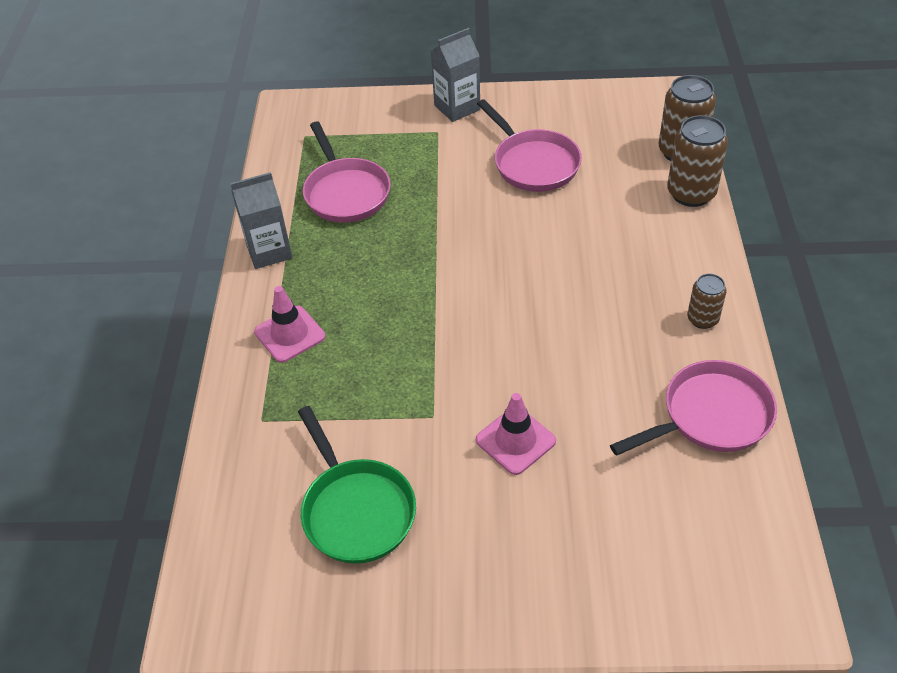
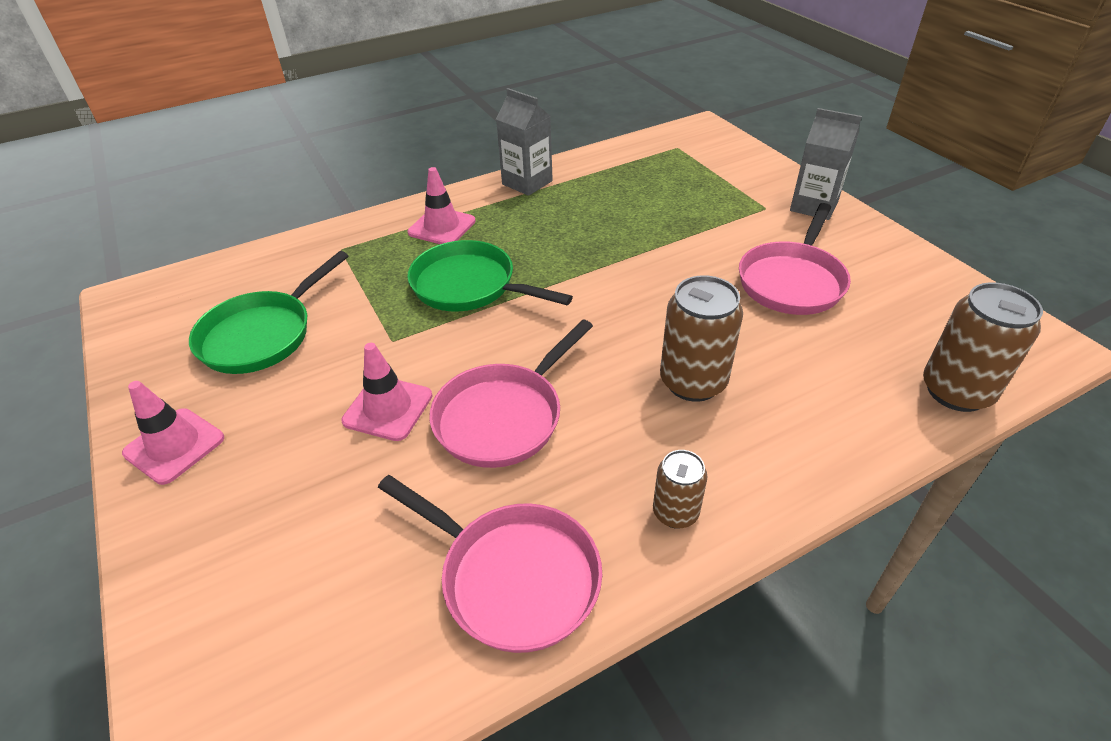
camera: 60 degrees right, 5 degrees down
pink pan [303,121,391,223] -> pink pan moved to [429,319,593,468]
brown can [667,115,728,207] -> brown can moved to [660,275,743,402]
none -> pink traffic cone [122,381,224,485]
none -> green pan [407,240,573,311]

